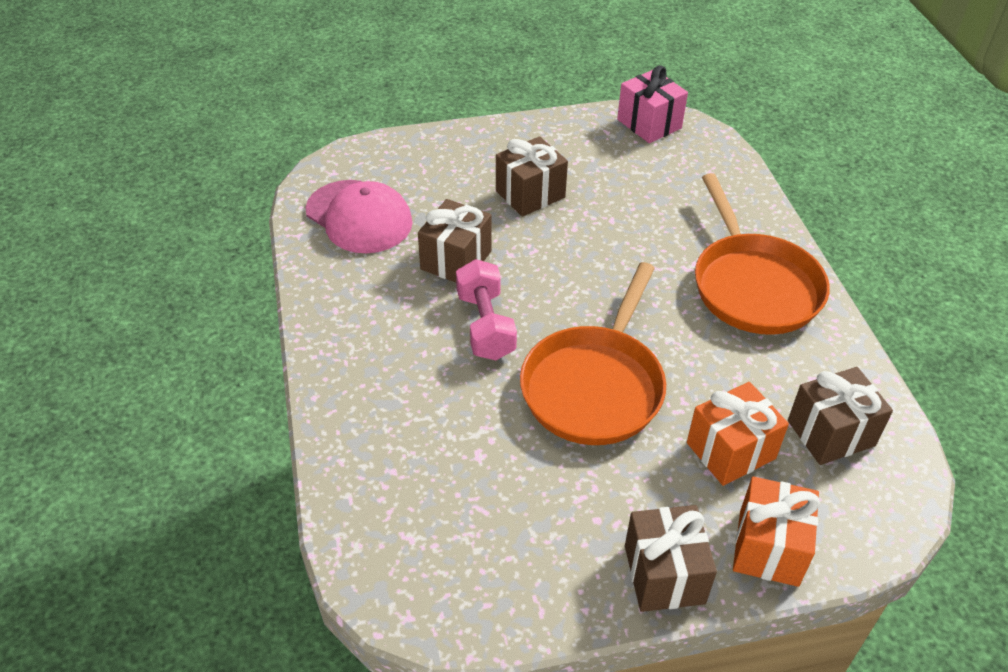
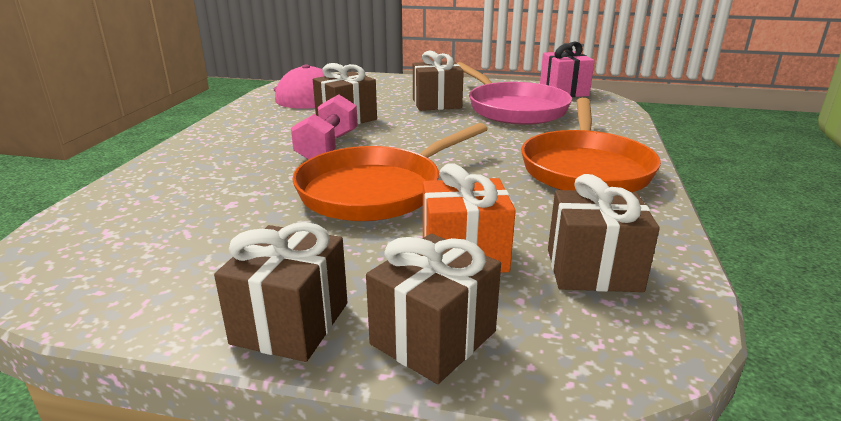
camera: 25 degrees right, 20 degrees down
orange gift [733,476,820,587] -> brown gift [366,234,501,384]
none -> pink pan [457,62,572,125]

